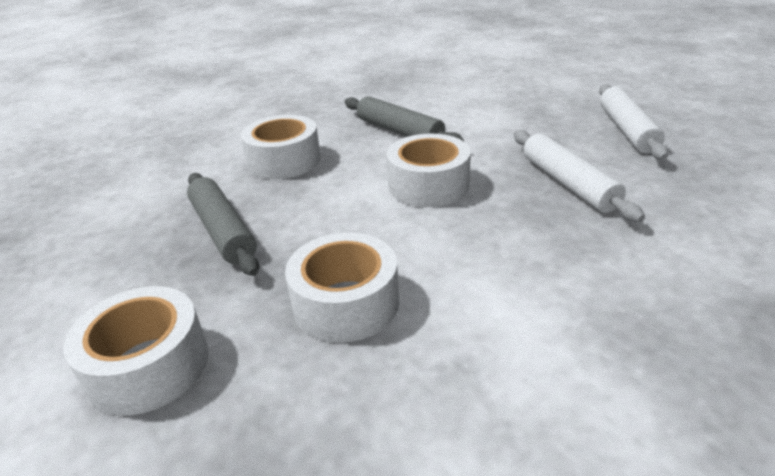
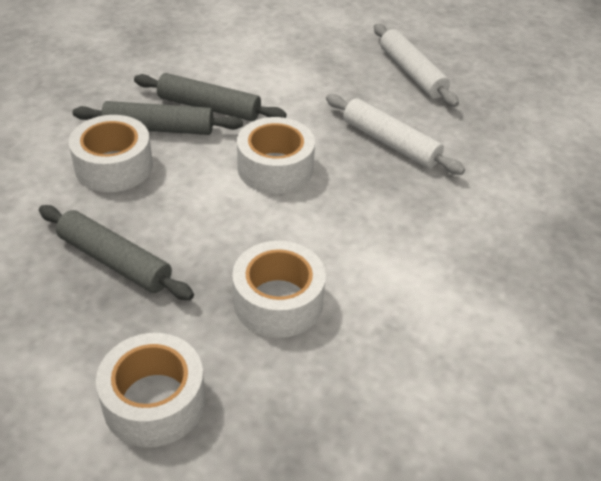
camera: 30 degrees left, 10 degrees up
none -> grey rolling pin [73,101,243,135]

